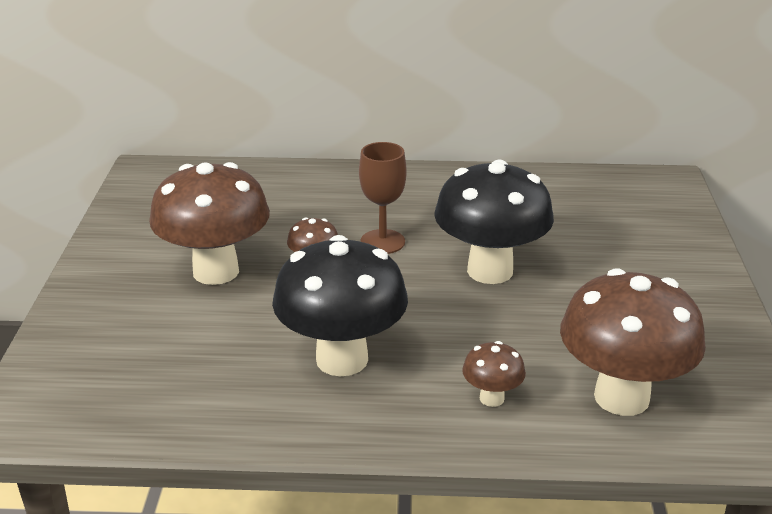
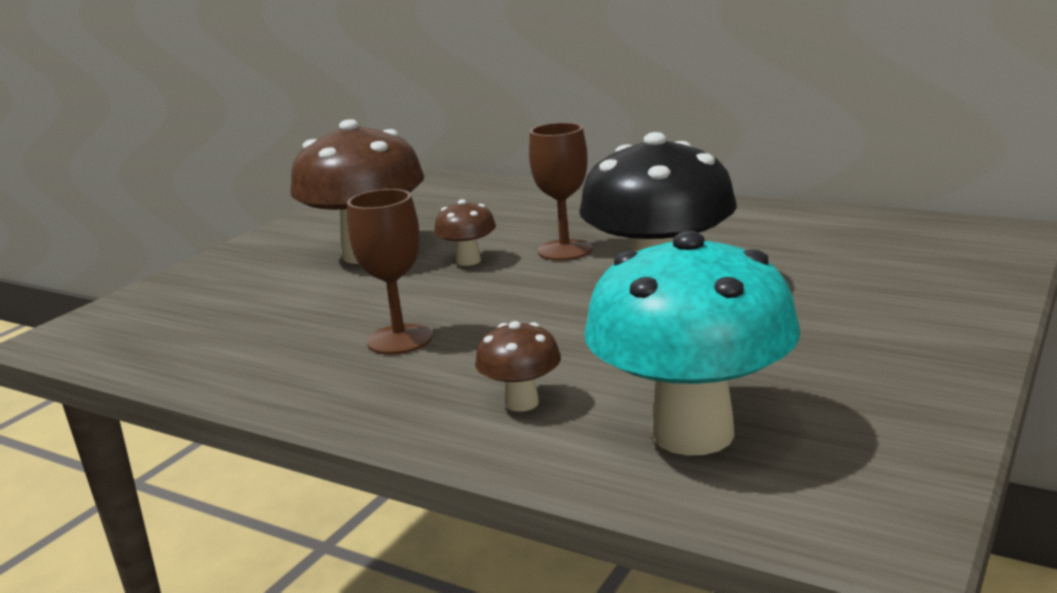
camera: 30 degrees right, 10 degrees down
black mushroom [272,235,408,376] -> brown goblet [347,189,433,355]
brown mushroom [560,268,706,416] -> turquoise mushroom [584,230,800,456]

